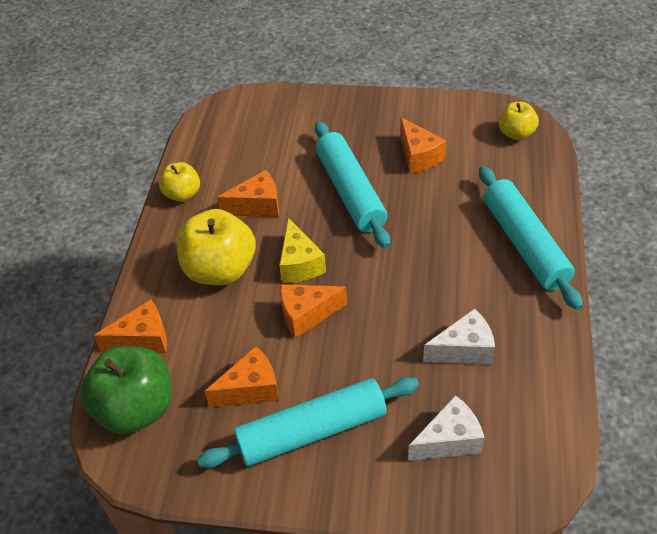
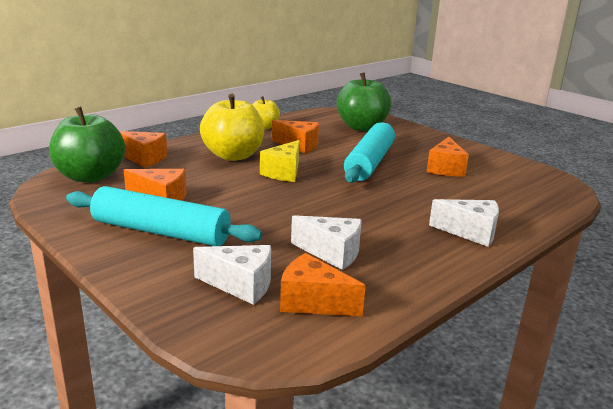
camera: 35 degrees right, 25 degrees down
orange cheese [280,284,347,338] -> orange cheese moved to [280,253,366,316]
turquoise rolling pin [479,166,583,310] -> white cheese [429,199,499,247]
yellow apple [499,102,539,140] -> none
none -> green apple [337,72,392,131]

